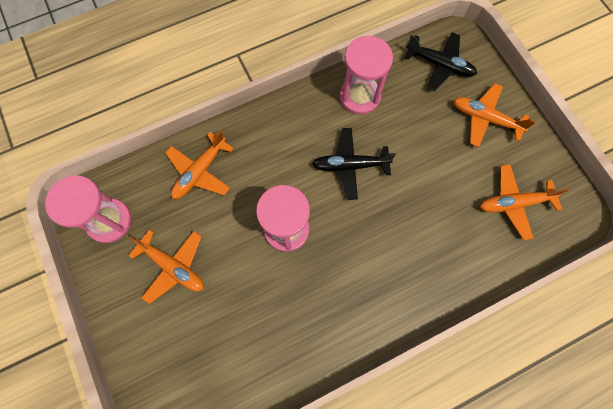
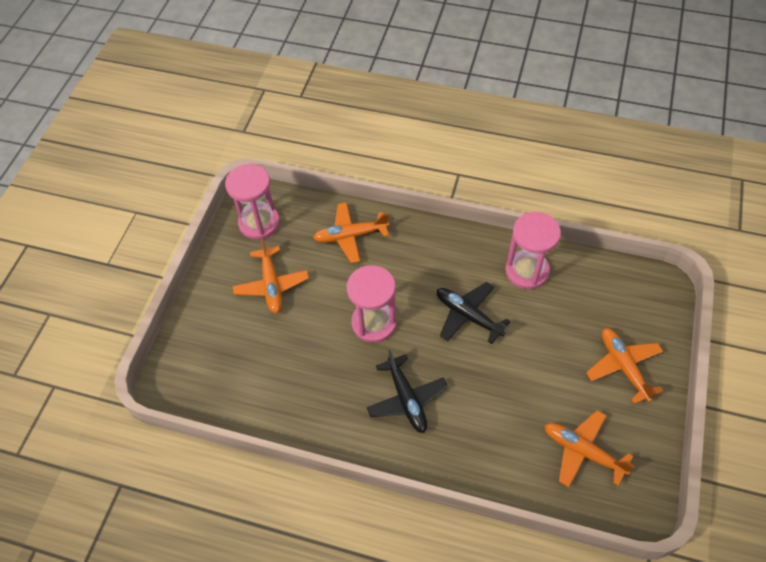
camera: 45 degrees right, 15 degrees down
black plane [405,32,477,91] -> black plane moved to [367,349,448,433]

